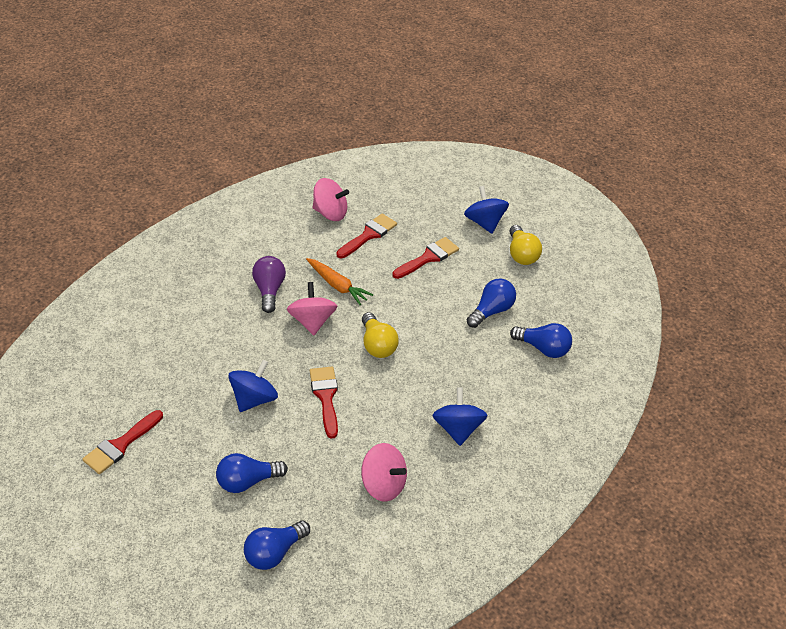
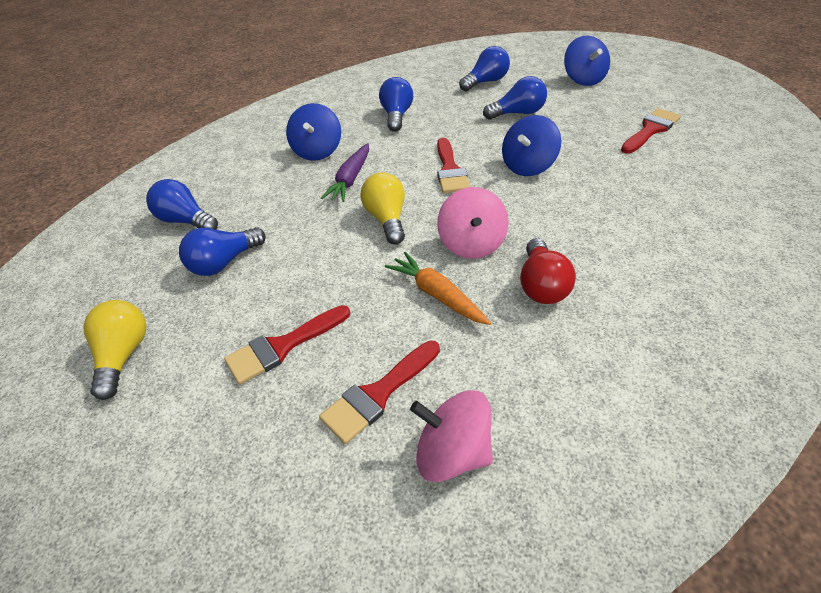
camera: 170 degrees left, 0 degrees up
purple light bulb [252,256,286,313] -> red light bulb [520,238,576,304]
pink spinning top [361,443,407,502] -> blue light bulb [379,77,413,132]
blue spinning top [464,186,509,234] -> blue spinning top moved to [564,36,610,86]
none -> purple carrot [321,143,369,202]

